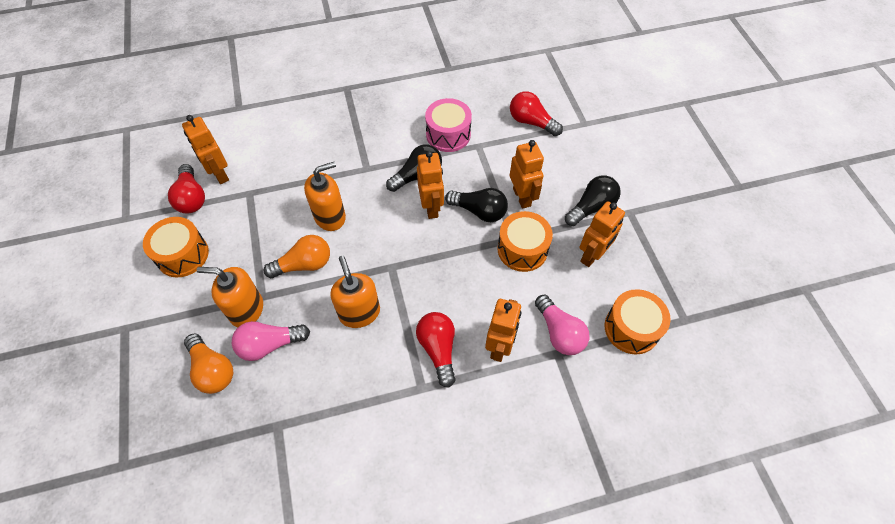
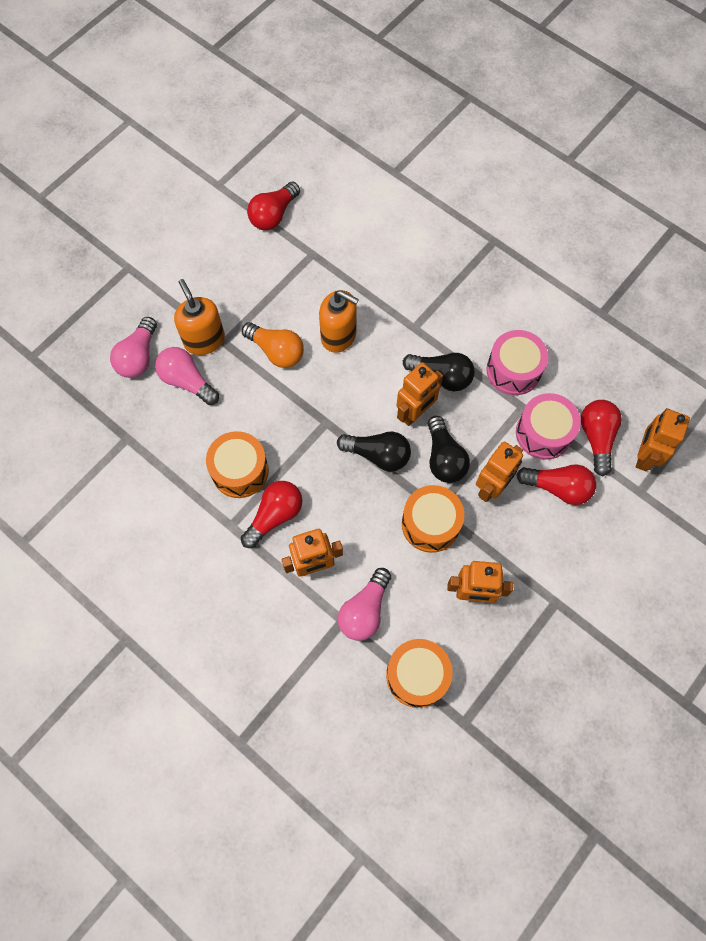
camera: 55 degrees right, 10 degrees up
orange drum [143,217,209,277] -> orange drum moved to [206,431,269,498]
orange robot [182,115,229,184] -> orange robot moved to [636,408,690,471]
orange light bulb [184,334,233,394] -> pink light bulb [110,317,157,378]
orange soap dispenser [330,256,380,328] -> none
black light bulb [565,175,621,226] -> black light bulb moved to [337,431,411,472]
none -> pink drum [516,393,581,460]
none -> red light bulb [516,464,596,505]

